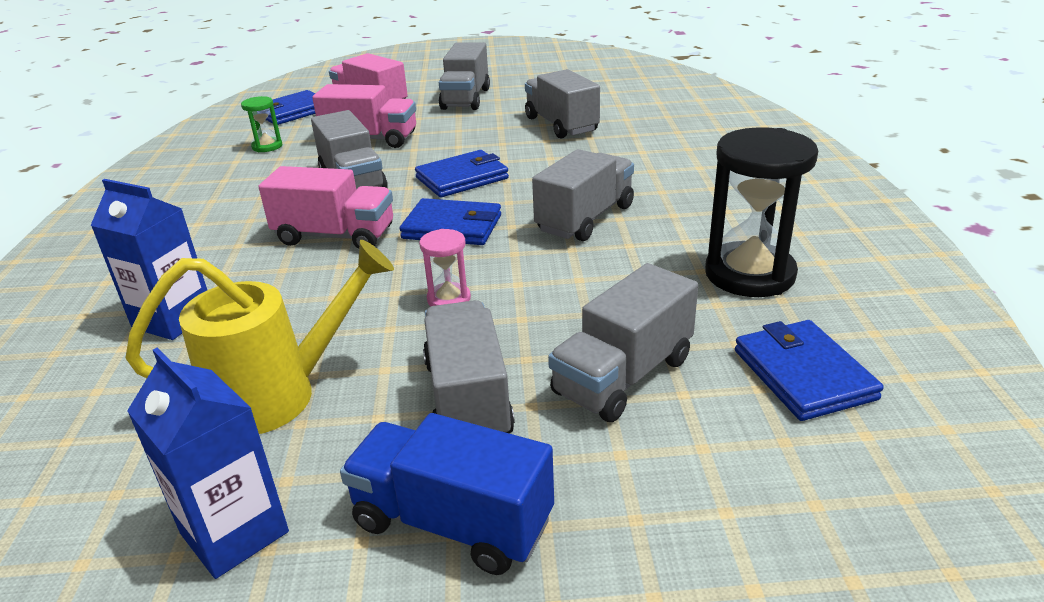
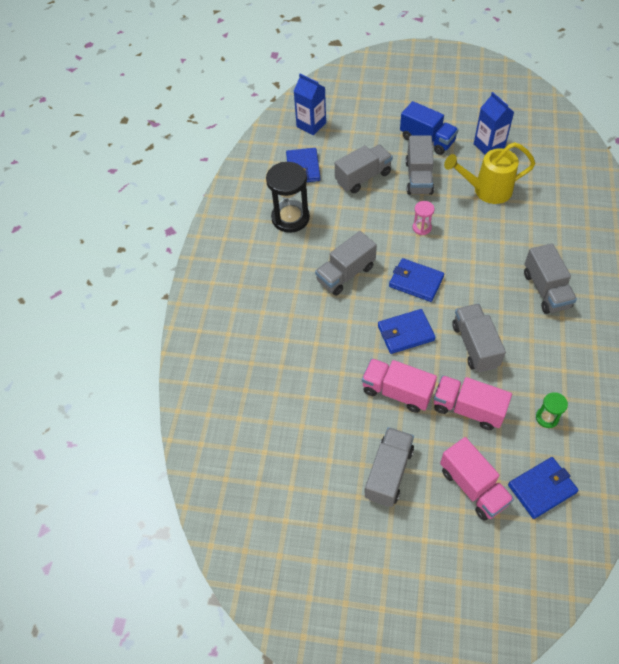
camera: 165 degrees left, 25 degrees up
blue carton [90,179,207,340] -> blue carton moved to [294,74,326,135]
pink truck [259,166,393,249] -> pink truck moved to [362,358,437,413]
grey truck [525,69,600,138] -> grey truck moved to [524,243,577,314]

